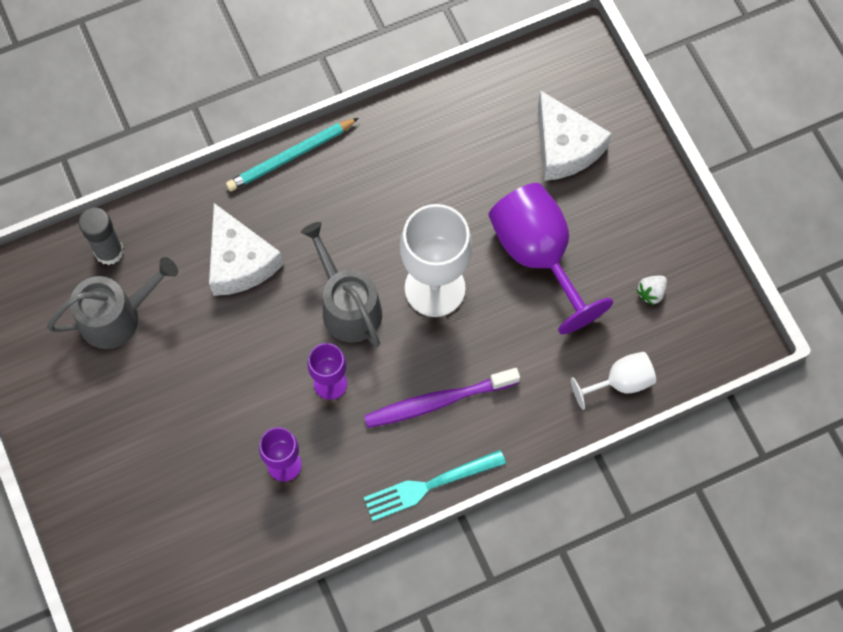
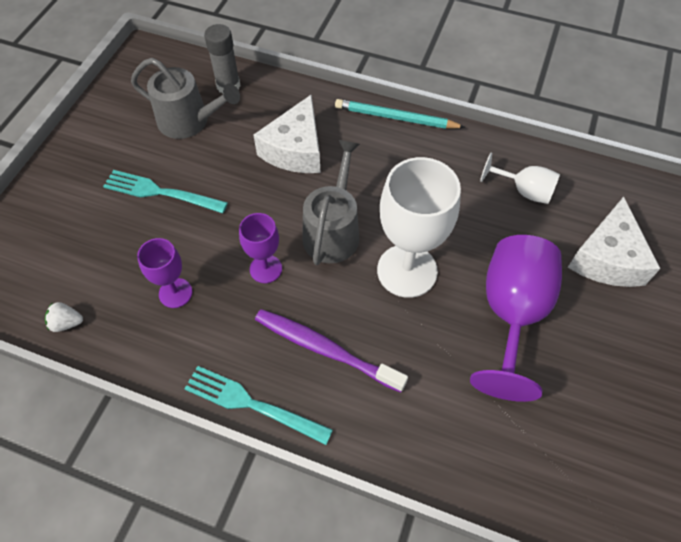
camera: 45 degrees right, 10 degrees down
white goblet [571,352,656,410] -> white goblet moved to [480,153,560,204]
white strawberry [636,276,667,305] -> white strawberry moved to [45,302,83,332]
none -> turquoise fork [103,170,228,213]

